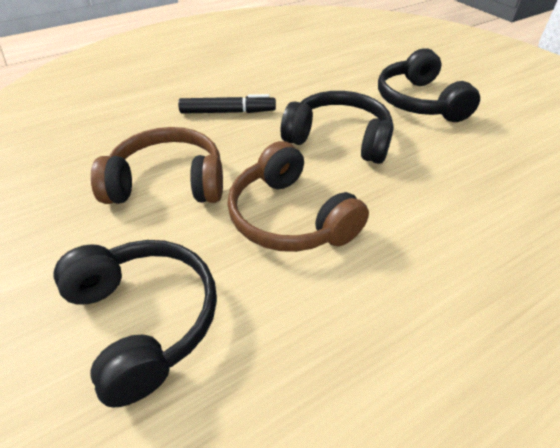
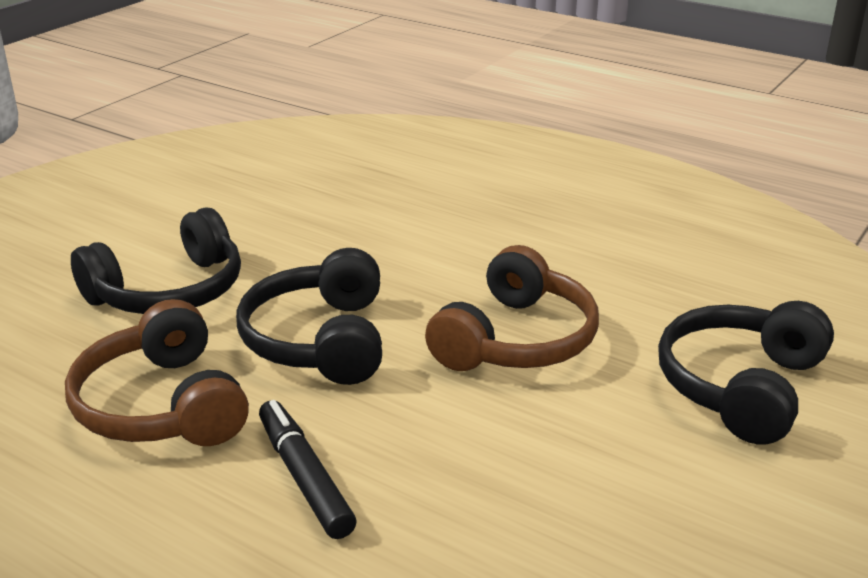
camera: 115 degrees left, 15 degrees down
brown headphones [91,127,223,204] -> brown headphones moved to [65,299,249,446]

